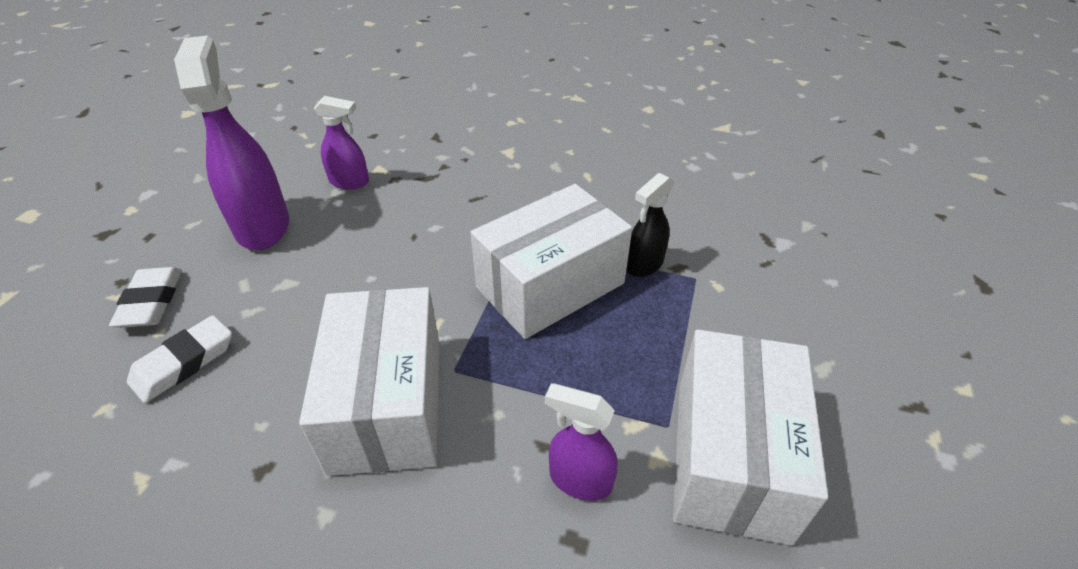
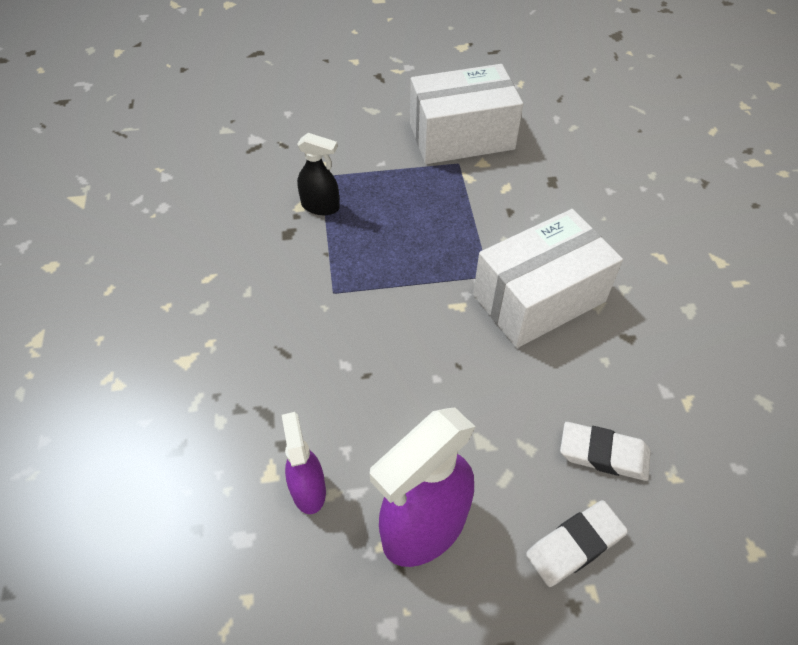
camera: 115 degrees left, 10 degrees up
white box [470,184,632,339] -> none
purple spray bottle [545,383,618,501] -> none

